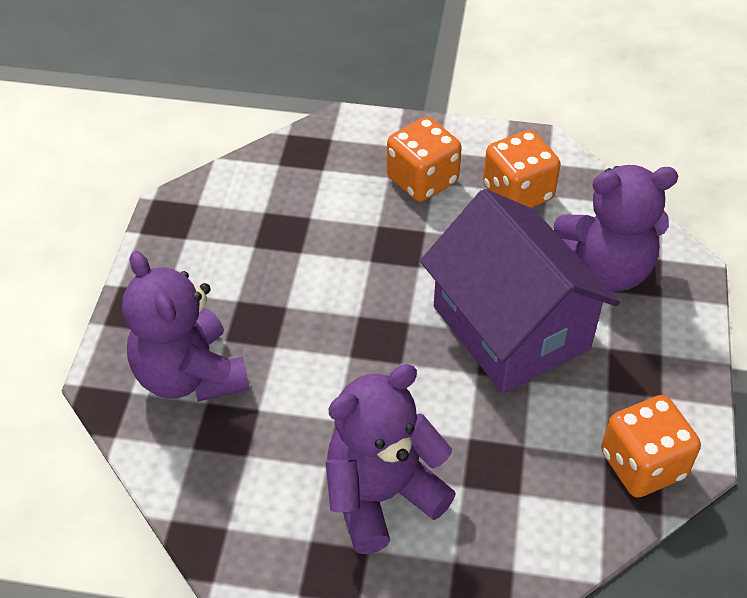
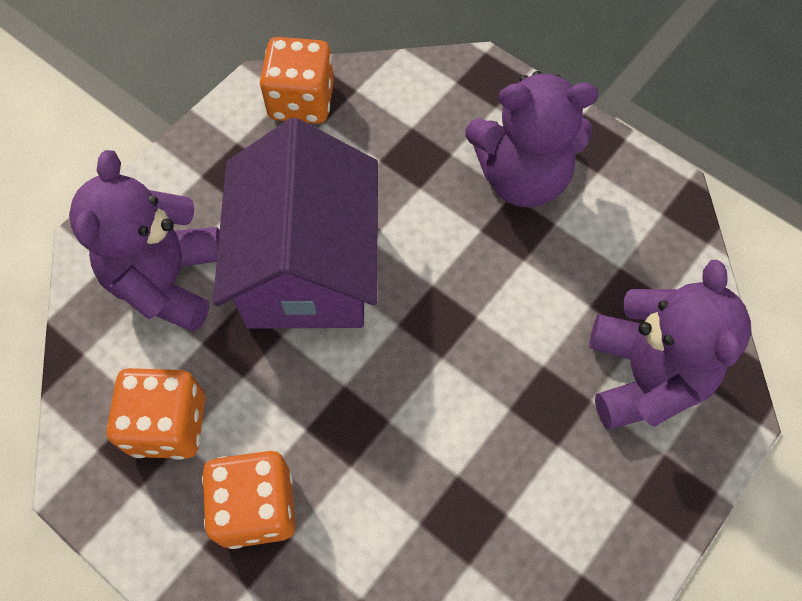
camera: 150 degrees left, 15 degrees up
purple teddy bear [554,165,678,292] -> purple teddy bear turned 105 degrees counterclockwise [69,150,220,332]

